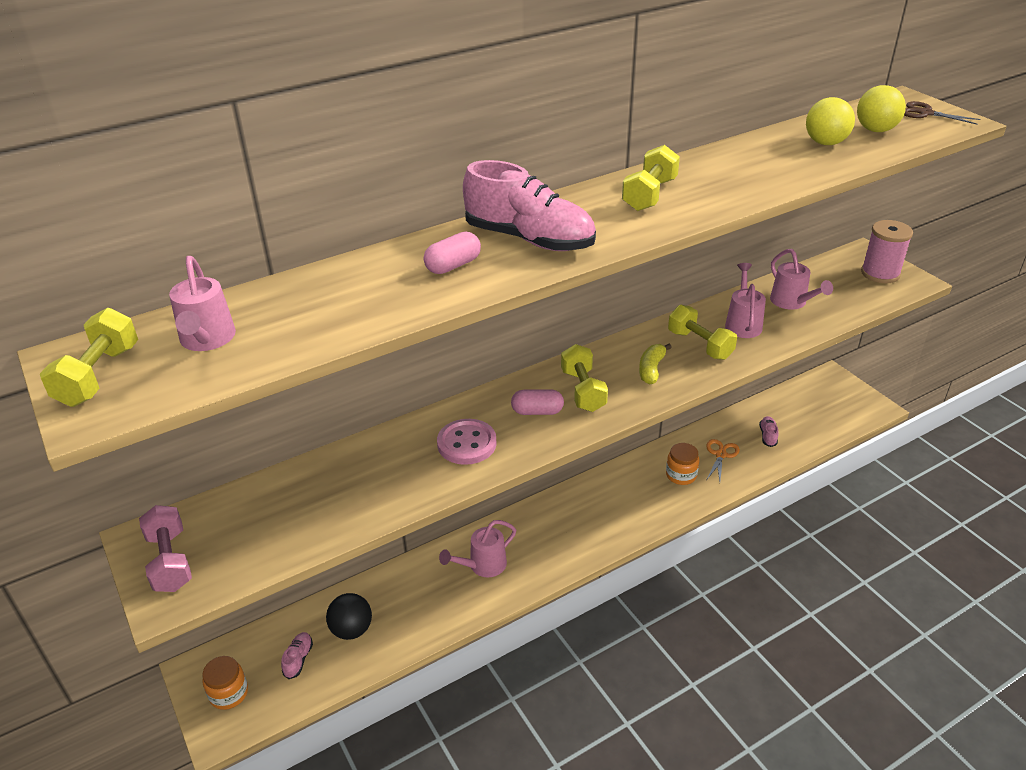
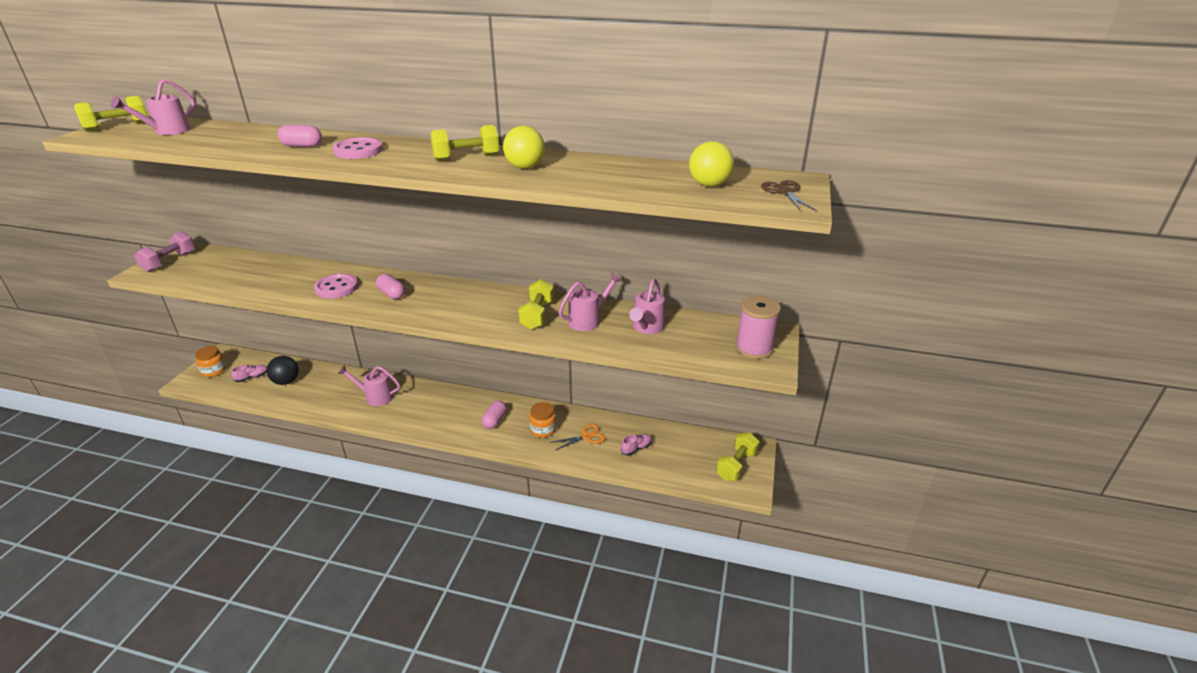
camera: 45 degrees right, 5 degrees down
pink shoe [463,160,596,251] -> pink button [333,137,383,159]
yellow dumbbell [561,344,608,412] -> yellow dumbbell moved to [716,433,760,481]
yellow banana [639,344,672,384] -> none
yellow ball [806,97,855,145] -> yellow ball moved to [503,126,545,169]
none -> pink capsule [481,400,507,429]

